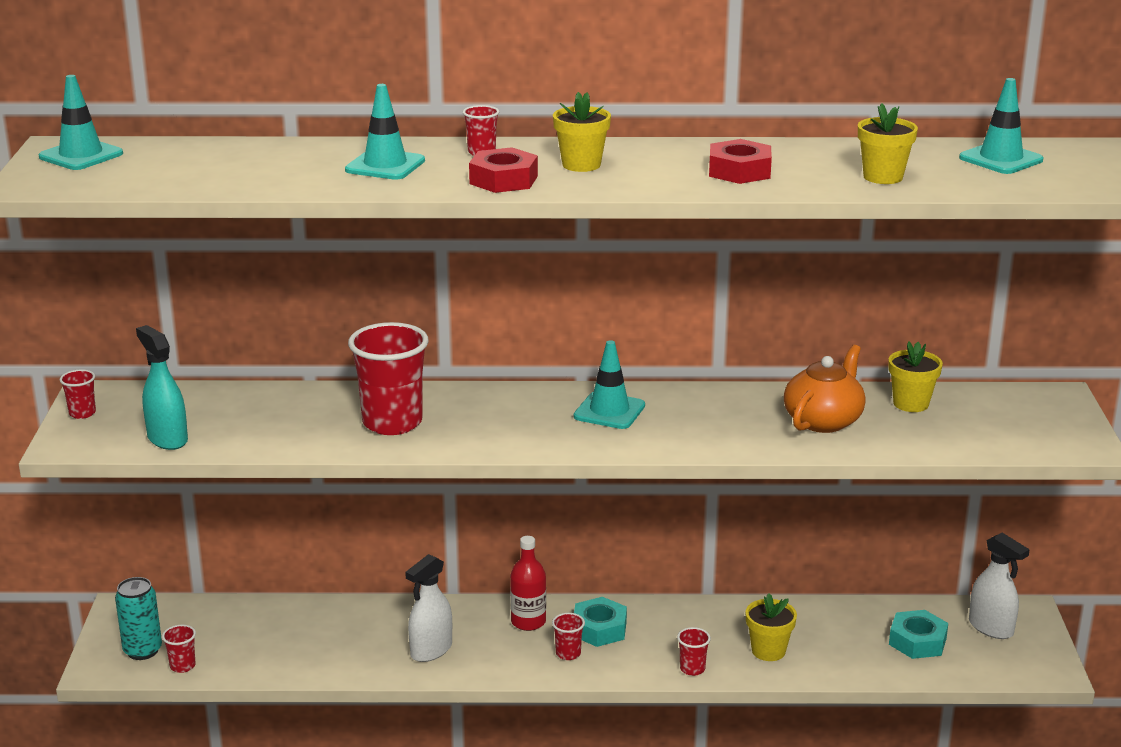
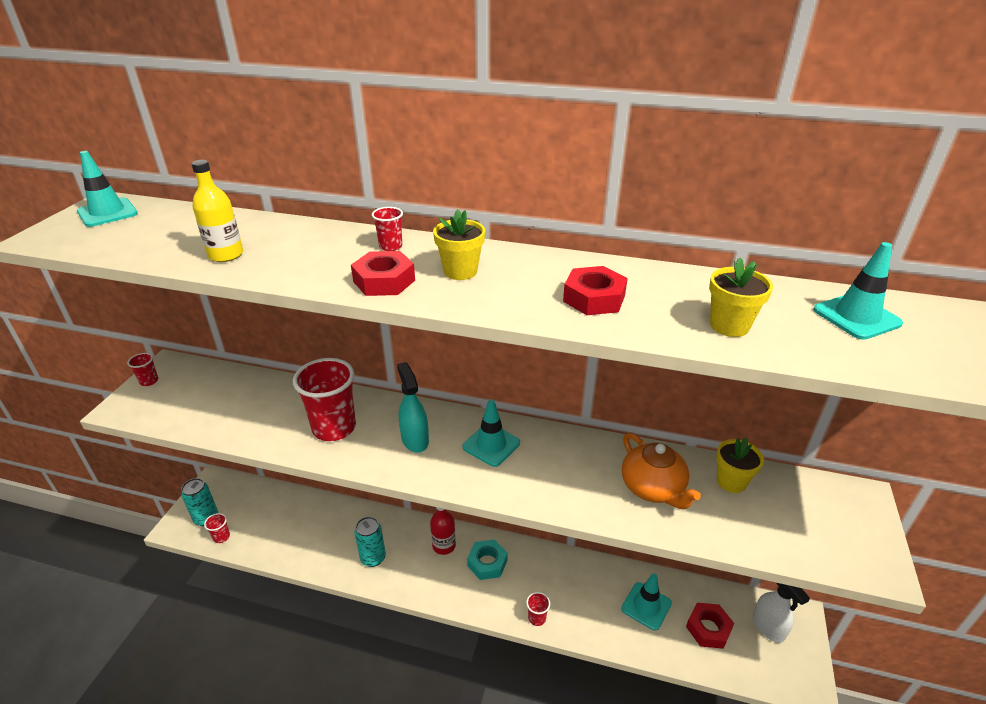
camera: 15 degrees right, 10 degrees up
turquoise spray bottle [136,325,188,450] -> turquoise spray bottle moved to [397,362,429,453]
turquoise traffic cone [345,84,425,180] -> turquoise traffic cone moved to [621,573,672,631]
white spray bottle [405,554,452,662] -> turquoise can [354,517,386,567]
red cup [552,613,585,660] -> none
yellow flower pot [746,593,797,661] -> none
orange teapot [784,344,866,433] -> orange teapot turned 105 degrees clockwise [622,433,701,509]
turquoise nut [889,610,948,659] -> red nut [686,603,734,649]
none -> yellow bottle [192,160,243,262]

